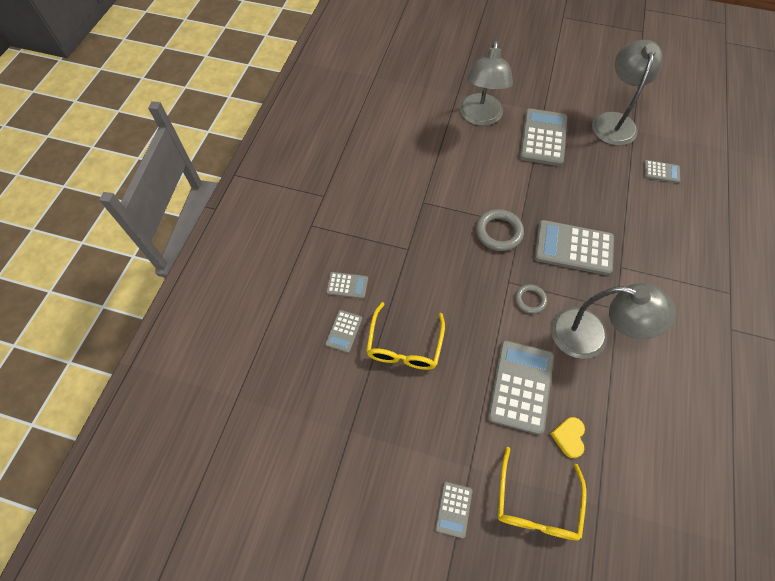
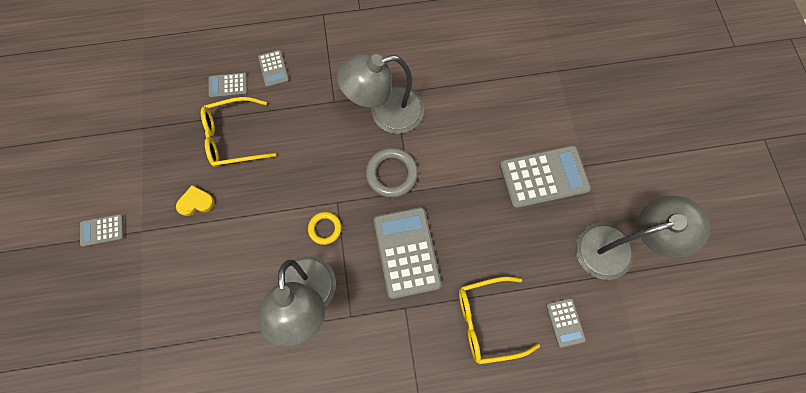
camera: 65 degrees right, 10 degrees up
grey lamp [459,41,513,126] -> grey lamp moved to [337,53,424,134]
grey calculator [487,340,554,435] -> none
yellow glasses [498,447,587,540] -> yellow glasses moved to [459,276,540,364]
grey ring [515,284,547,314] -> yellow ring [308,212,341,245]
yellow heart [550,417,585,458] -> yellow heart moved to [176,185,214,216]

